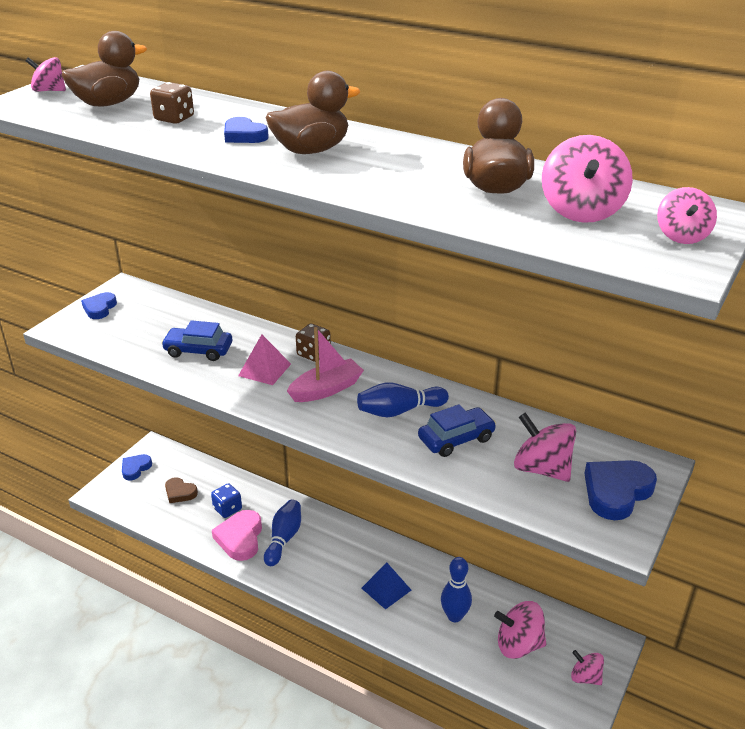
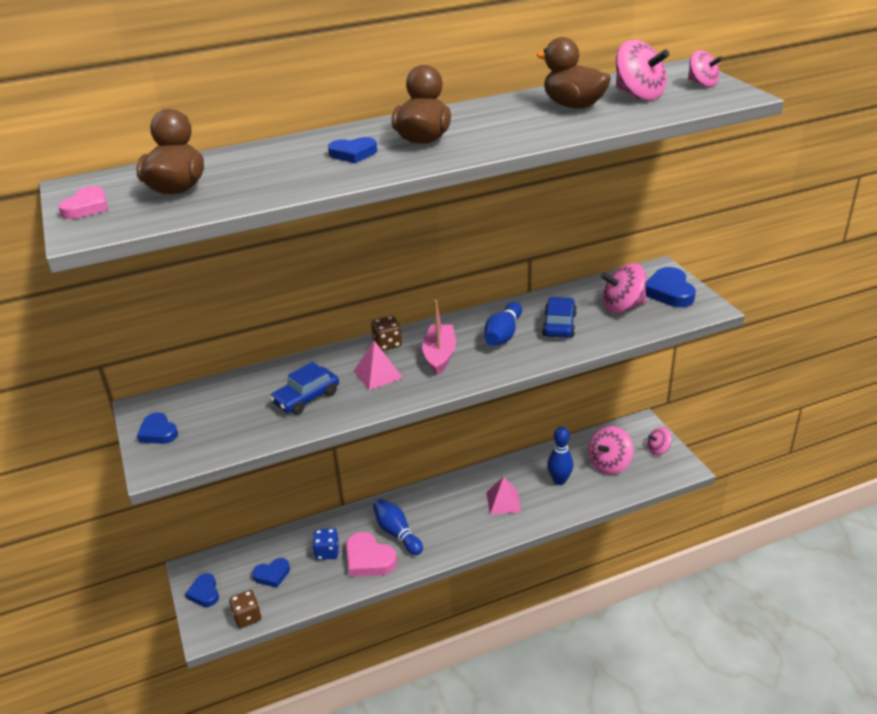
camera: 50 degrees left, 0 degrees up
pink spinning top [26,57,66,92] -> pink heart [58,186,108,219]
brown dice [150,82,194,124] -> brown dice moved to [229,590,261,628]
brown heart [165,477,198,503] -> blue heart [252,558,290,588]
blue pyramid [362,563,411,610] -> pink pyramid [486,477,522,515]

